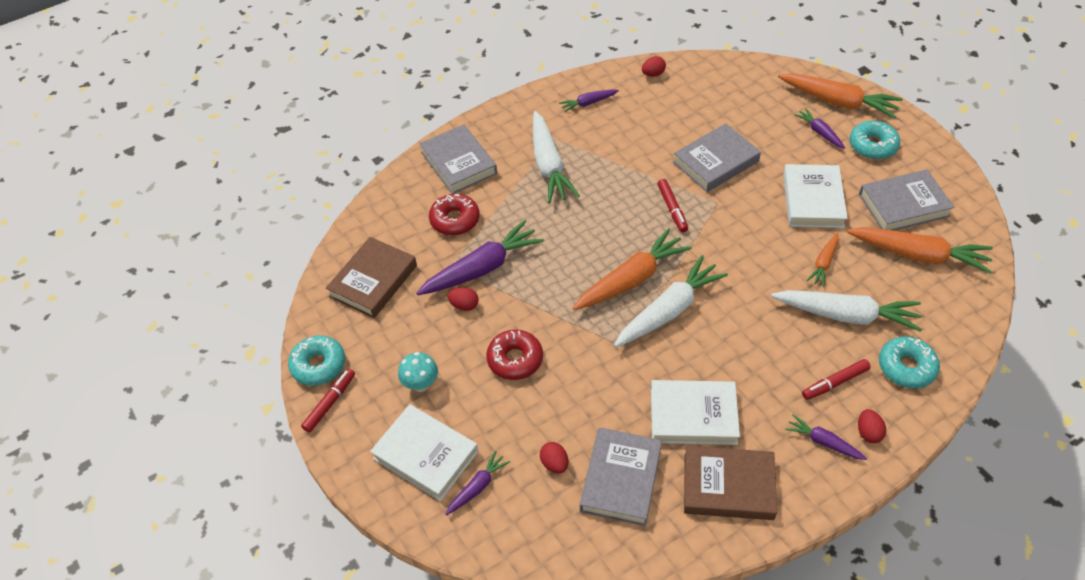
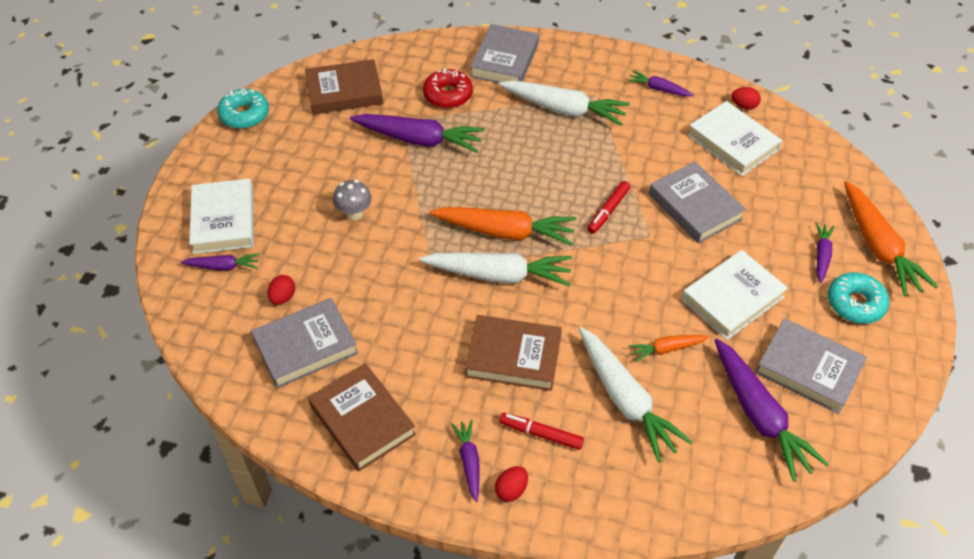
camera: 45 degrees right, 0 degrees up
red marker [301,368,355,433] -> none
turquoise mushroom [398,352,438,392] -> none
red egg [448,287,479,311] -> none
red donut [486,329,543,380] -> grey mushroom [333,180,372,220]
white carrot [533,111,580,203] -> white carrot turned 105 degrees counterclockwise [499,80,630,126]
white book [651,380,740,445] -> white book moved to [687,101,782,176]
grey book [673,123,761,192] -> grey book turned 45 degrees clockwise [649,162,746,244]
orange carrot [847,227,993,274] -> purple carrot [715,338,829,482]
turquoise donut [879,336,940,388] -> none
none -> brown book [465,315,562,391]

